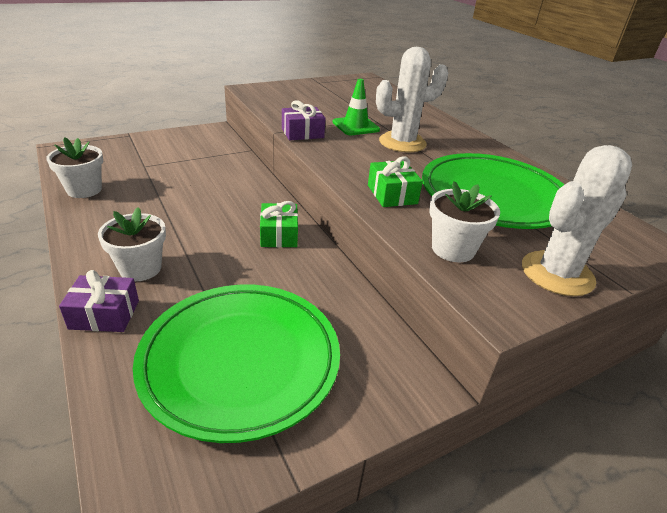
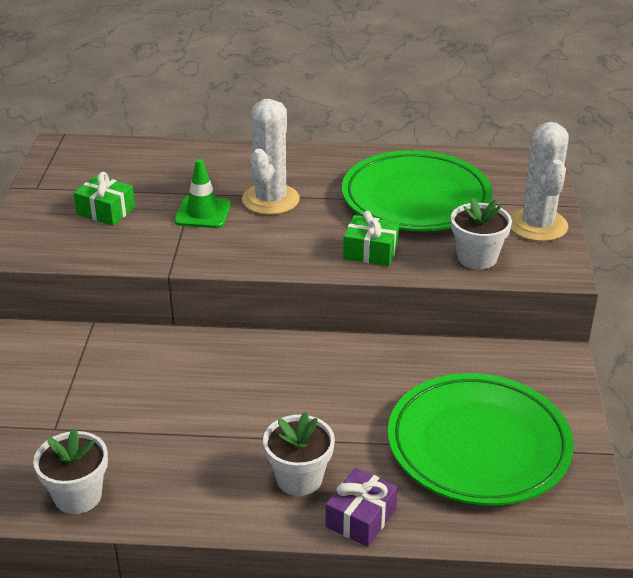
camera: 55 degrees left, 0 degrees up
green gift [260,201,298,248] -> green gift moved to [74,172,135,226]
purple gift [282,100,325,140] -> none

